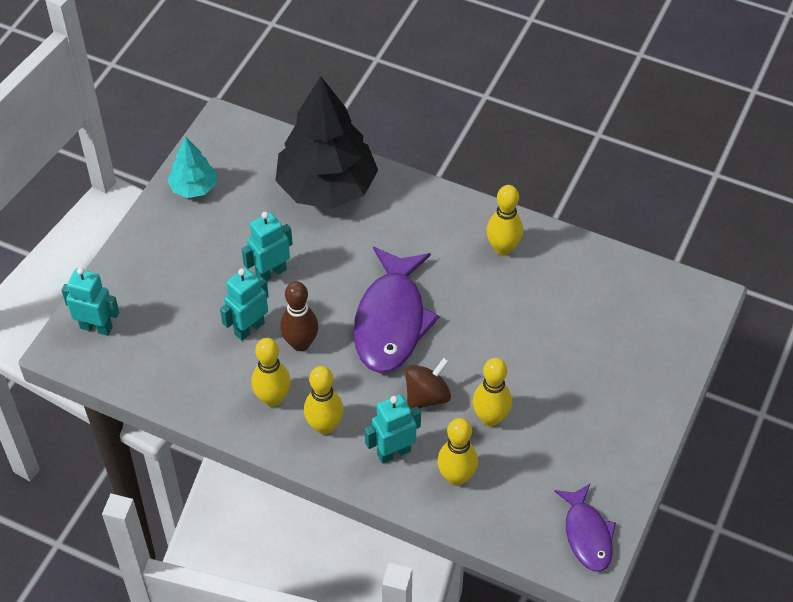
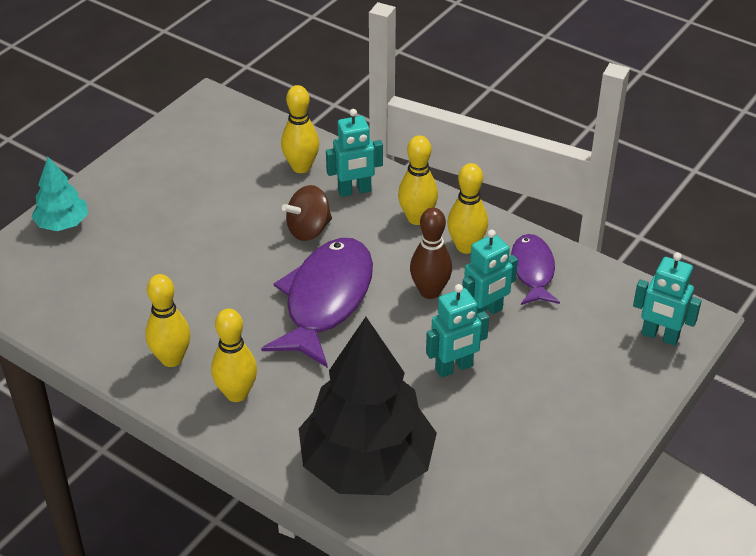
camera: 170 degrees left, 10 degrees down
turquoise tree [168,136,216,198] -> turquoise tree moved to [31,157,88,231]
yellow bowling pin [472,358,512,426] -> yellow bowling pin moved to [211,308,257,402]
purple fish [554,484,616,572] -> purple fish moved to [511,234,560,305]

